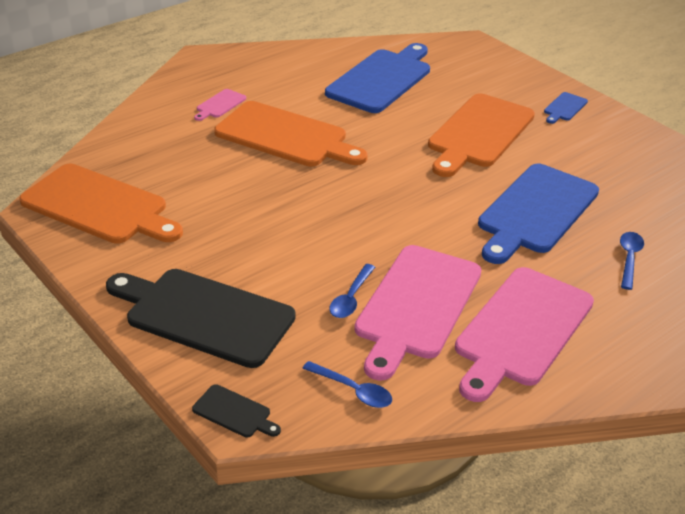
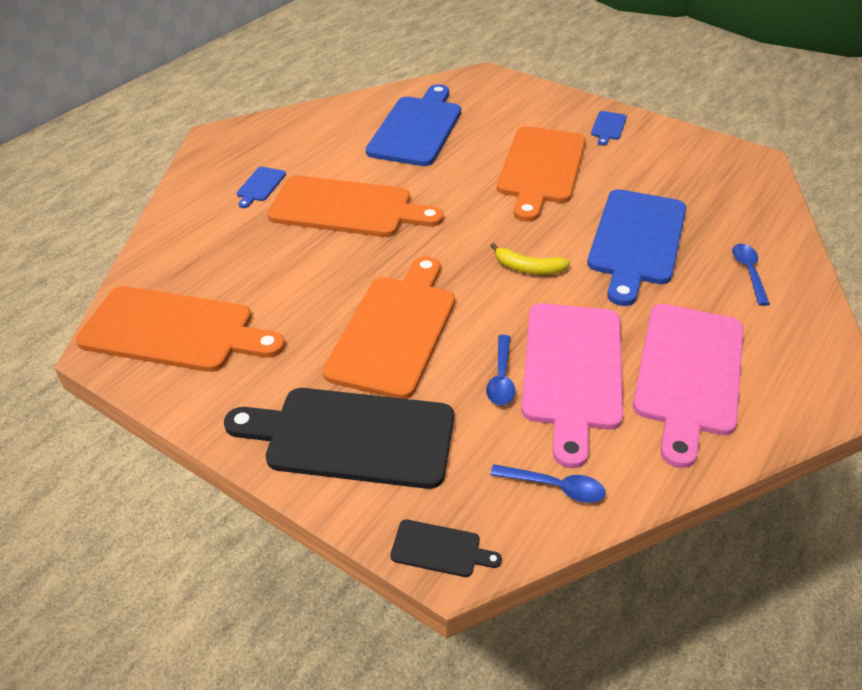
camera: 15 degrees left, 5 degrees up
pink cutting board [194,89,246,121] -> blue cutting board [237,167,286,208]
none -> orange cutting board [323,256,455,399]
none -> yellow banana [490,243,570,275]

